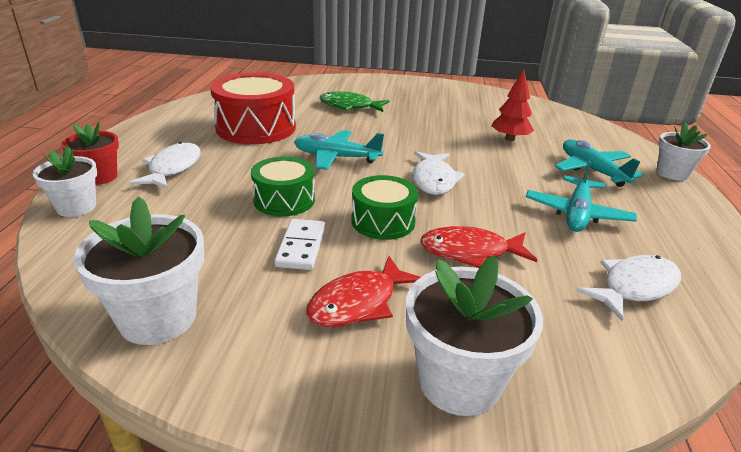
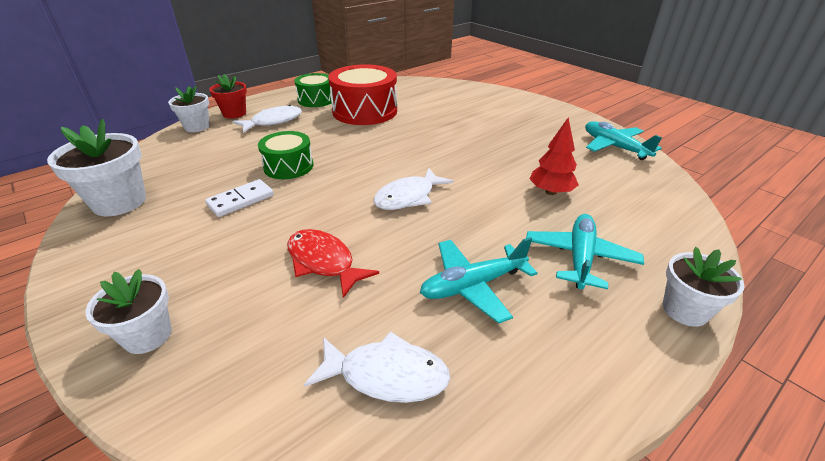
camera: 45 degrees right, 5 degrees up
turquoise plane [294,130,384,170] -> turquoise plane moved to [585,121,662,160]
red fish [306,256,421,327] -> none
green fish [319,91,389,112] -> none
green drum [351,175,418,240] -> green drum moved to [294,73,333,107]
white flower pot [406,256,543,416] -> white flower pot [86,269,172,354], size x0.64

